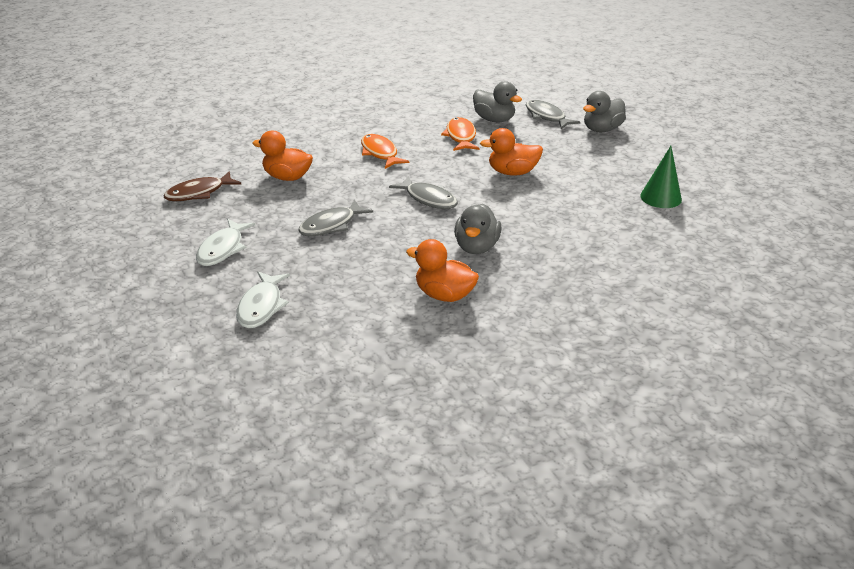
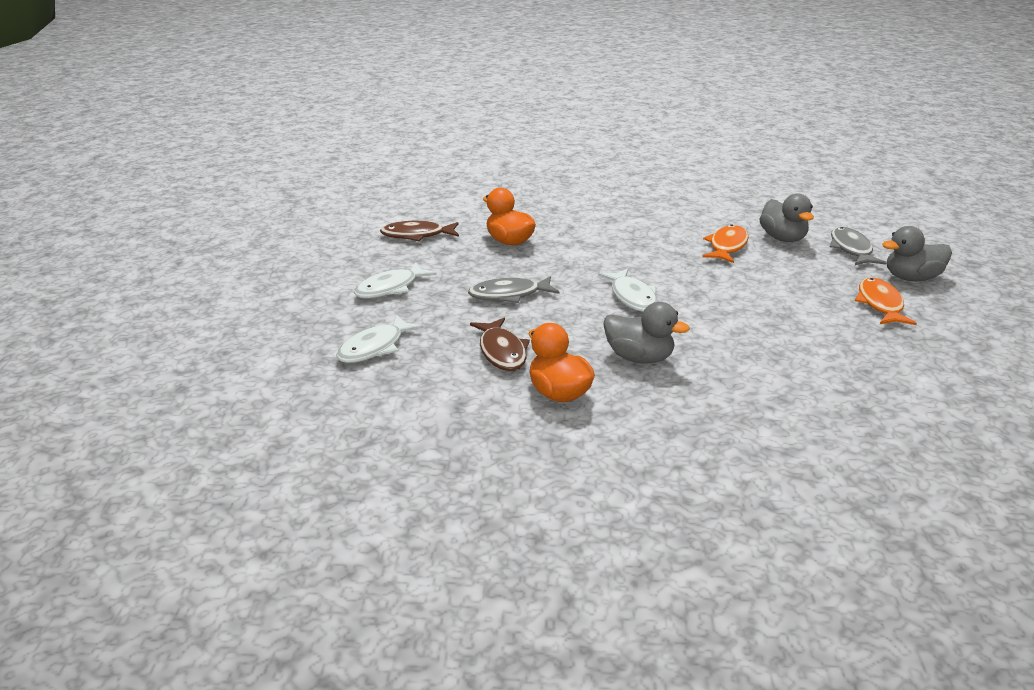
camera: 30 degrees right, 5 degrees down
orange fish [361,134,409,169] -> orange fish moved to [855,277,917,325]
grey fish [389,176,458,209] -> white fish [598,268,658,312]
grey duck [454,204,502,254] -> grey duck turned 105 degrees counterclockwise [603,302,690,364]
orange duck [480,128,543,176] -> none
green cone [640,146,682,208] -> none
none -> brown fish [470,318,530,371]

